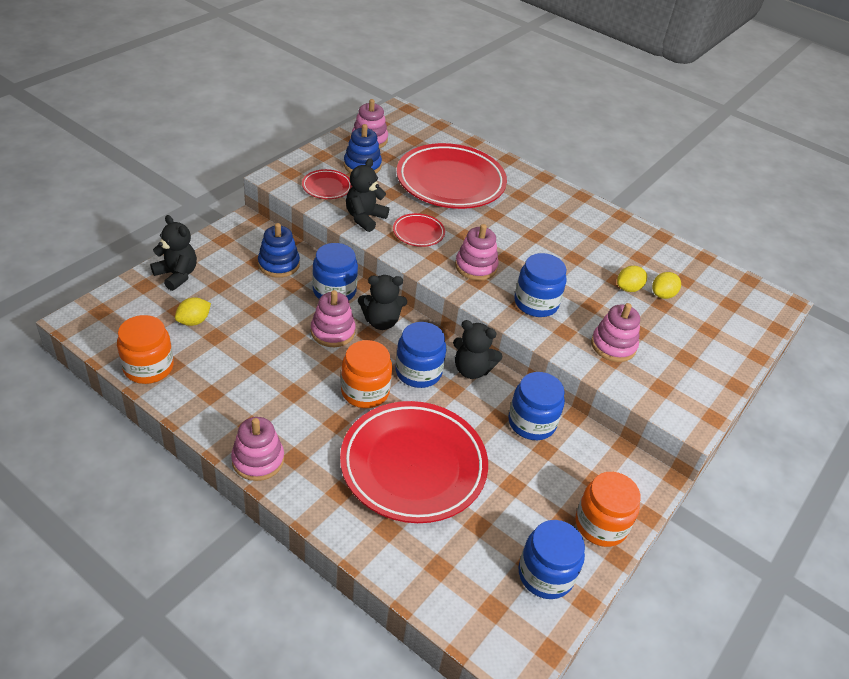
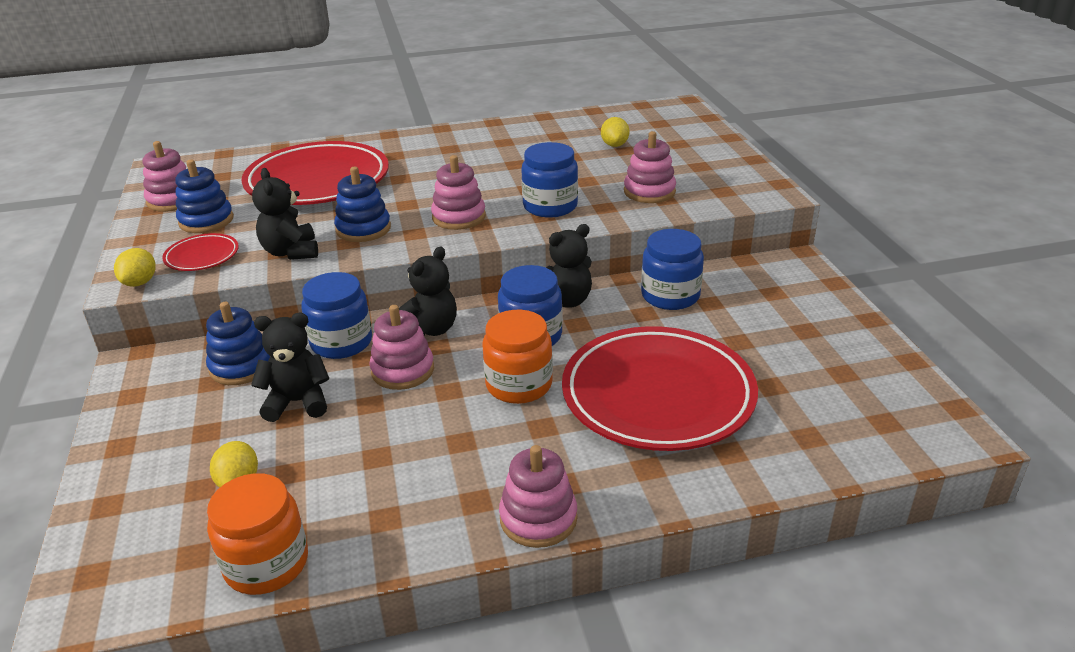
camera: 45 degrees left, 10 degrees down
black teddy bear [150,215,197,291] -> black teddy bear moved to [251,313,330,422]
red plate [393,213,445,247] -> blue stacking toy [334,167,391,242]
blue jar [519,520,585,599] -> none
orange jar [576,472,641,547] -> none
yellow lemon [617,266,647,292] -> yellow lemon moved to [114,248,156,287]

